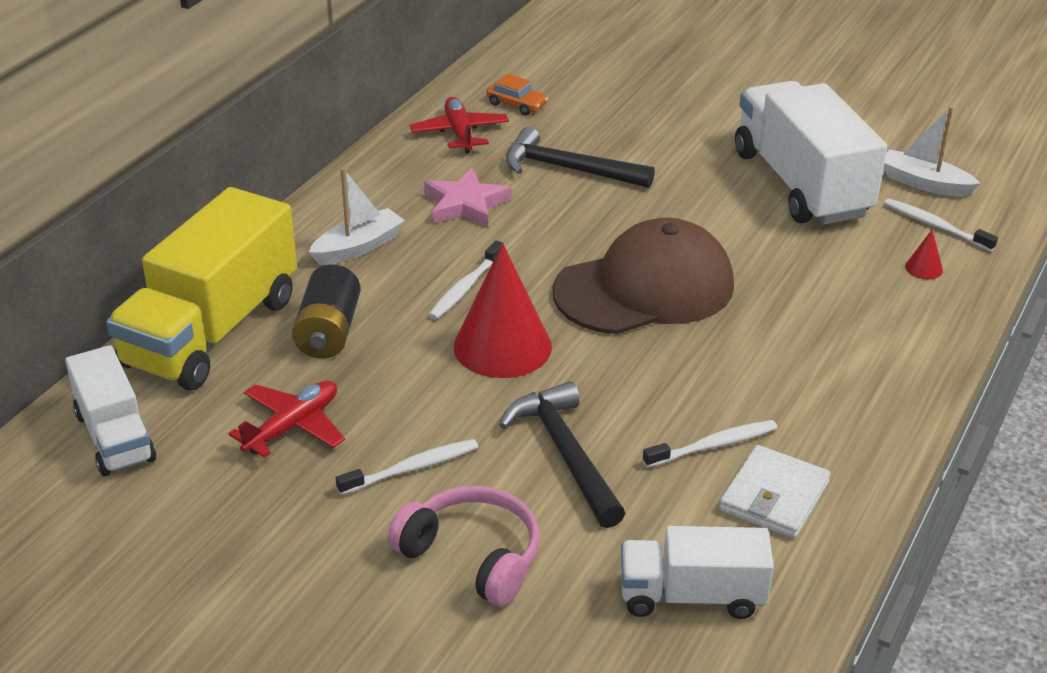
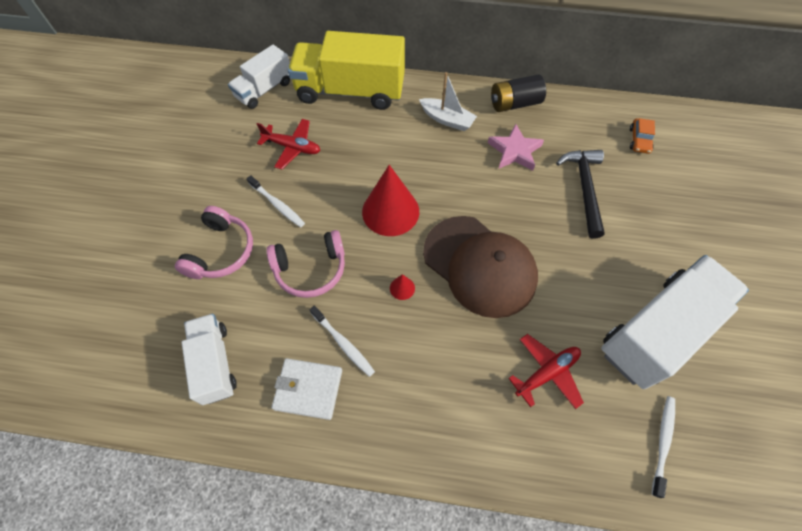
camera: 70 degrees right, 25 degrees up
black battery [292,264,361,359] -> black battery moved to [491,74,546,112]
red plane [410,97,509,154] -> red plane moved to [508,334,584,409]
white toothbrush [429,241,504,320] -> none
black hammer [500,381,625,528] -> pink headphones [266,230,345,298]
white boat [884,106,981,197] -> none
red cone [905,229,943,279] -> red cone moved to [390,274,415,300]

